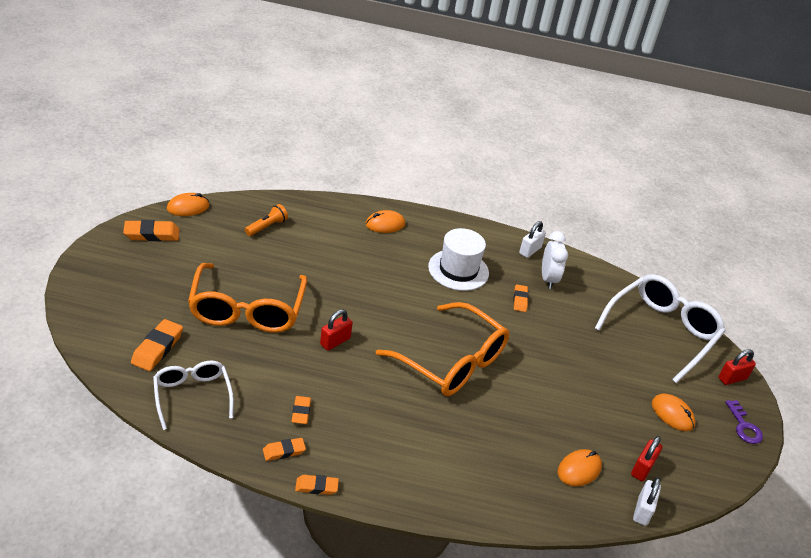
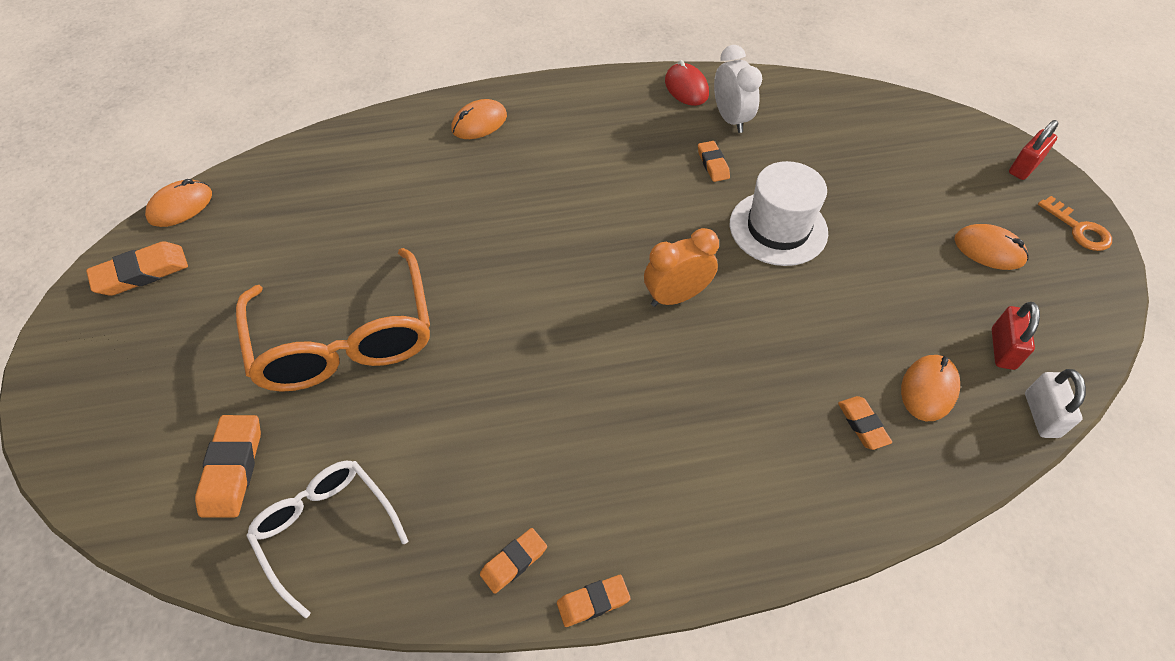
camera: 15 degrees left, 15 degrees up
orange flashlight [245,204,288,236] -> none
orange eraser [292,396,311,424] -> orange eraser moved to [838,396,892,450]
red padlock [320,309,353,351] -> none
orange glasses [376,302,509,396] -> orange clock [644,228,719,307]
white hat [428,228,489,291] -> white hat moved to [730,161,828,266]
white padlock [519,221,546,258] -> red mouse [665,60,709,106]
white glasses [595,274,725,383] -> none
purple key [725,400,763,444] -> orange key [1038,196,1112,251]

